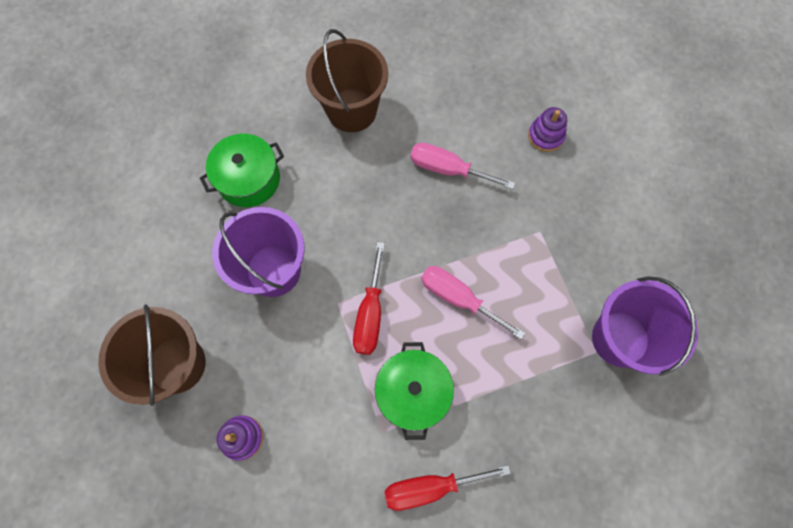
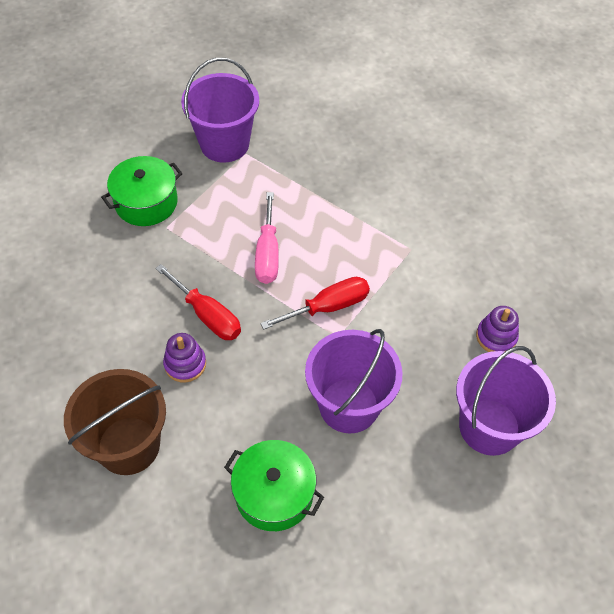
camera: 125 degrees left, 15 degrees down
brown bucket [98,304,206,406] -> purple bucket [456,346,556,456]
green pot [375,342,454,440] -> green pot moved to [101,156,183,226]
red screwdriver [384,465,511,511] -> red screwdriver moved to [155,264,241,340]
pink screwdriver [410,143,515,189] -> none
purple stacking toy [528,107,567,152] -> purple stacking toy moved to [163,333,206,383]

